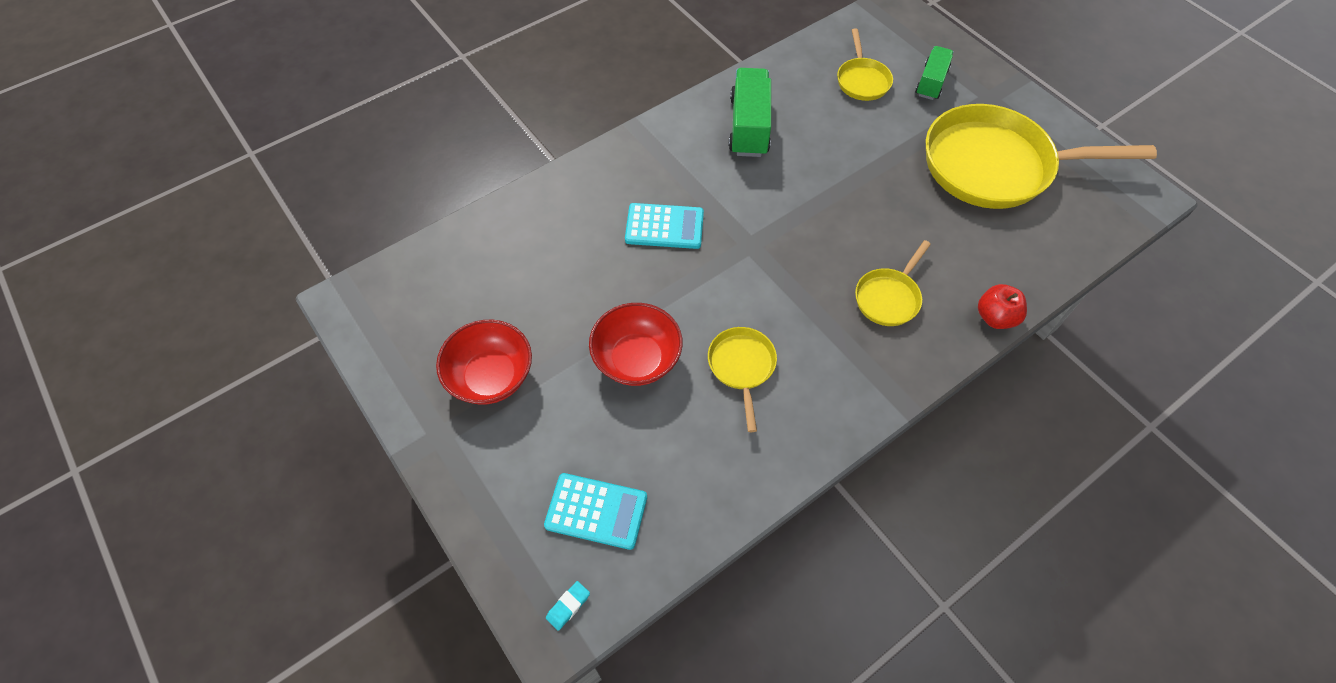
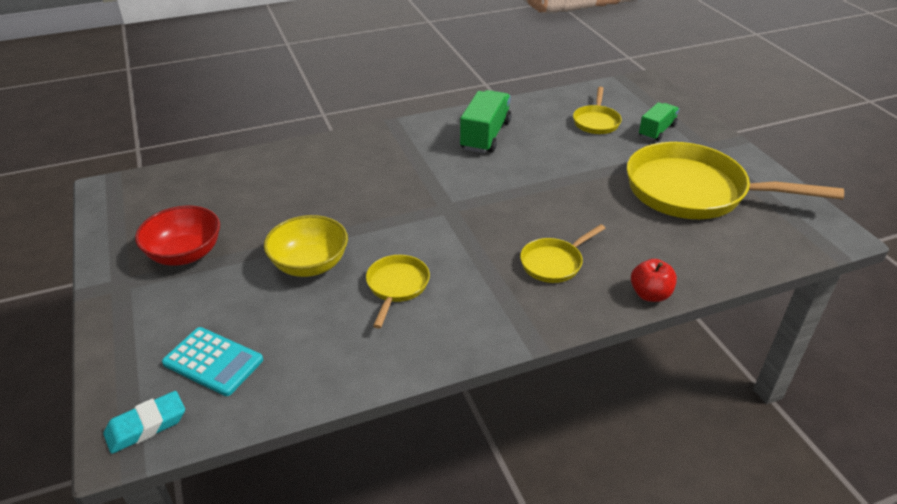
camera: 15 degrees right, 20 degrees down
turquoise eraser [546,581,590,631] -> turquoise eraser [103,391,185,454], size x1.72
red bowl [589,303,683,386] -> yellow bowl [264,215,348,277]
turquoise calculator [625,203,704,249] -> none

